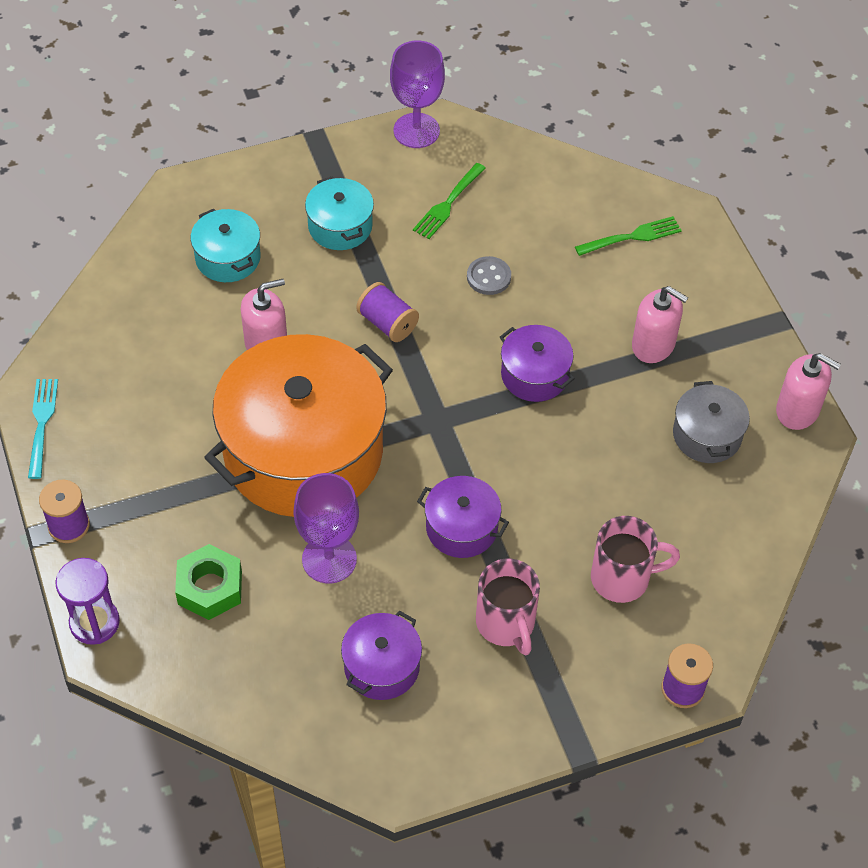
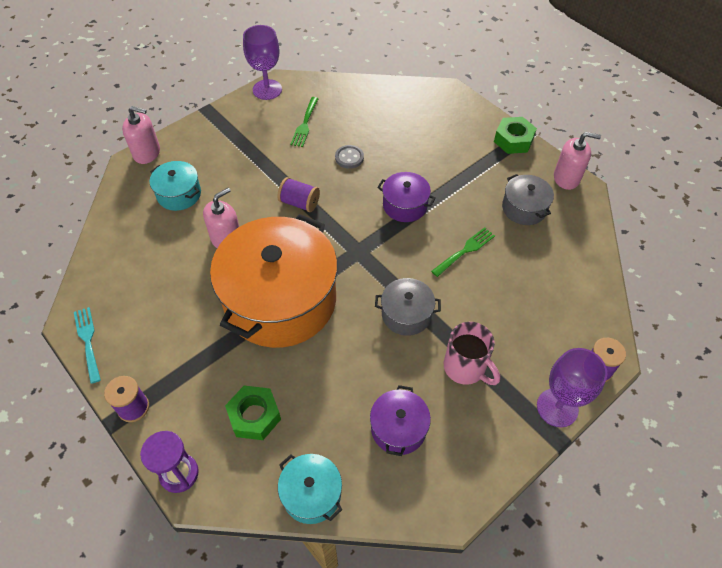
camera: 20 degrees left, 0 degrees up
purple goblet [293,473,359,584] -> purple goblet moved to [537,348,607,427]
turquoise pot [305,176,374,250] -> turquoise pot moved to [278,454,342,524]
purple pot [417,476,509,558] -> grey pot [375,278,441,336]
green fork [575,216,682,256] -> green fork moved to [431,227,495,277]
pink mug [591,516,680,603] -> none
pink soap dispenser [632,286,688,363] -> pink soap dispenser moved to [122,106,160,164]
none -> green nut [494,117,537,154]

